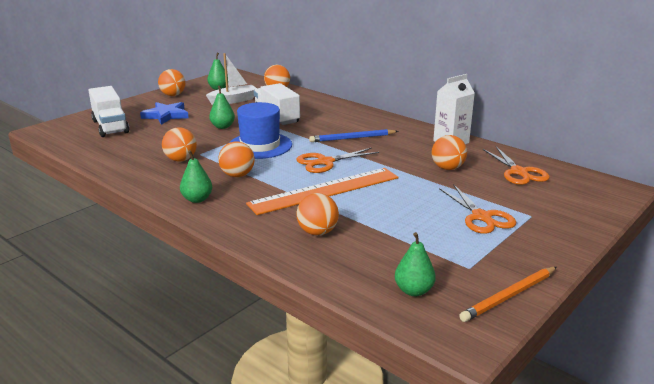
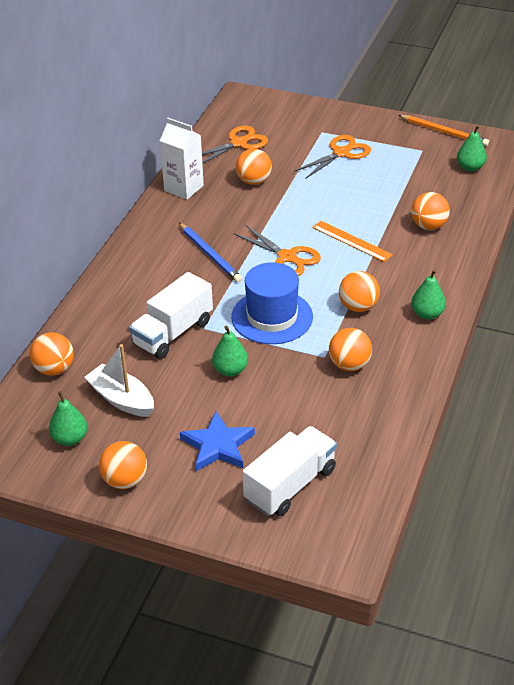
camera: 110 degrees left, 15 degrees up
orange ruler [246,168,399,215] -> orange ruler [312,221,393,262], size x0.55

